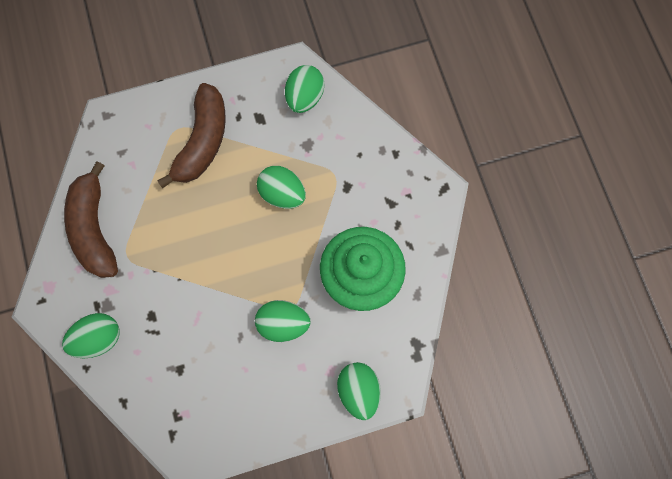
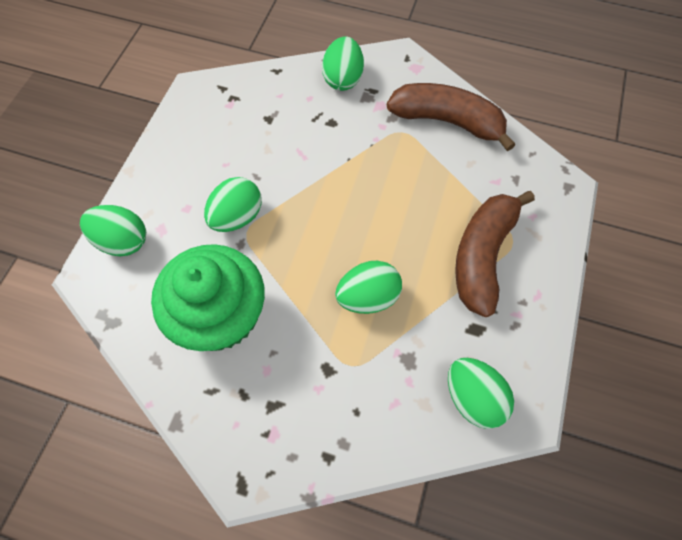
camera: 125 degrees right, 10 degrees down
brown banana [157,83,226,188] -> brown banana turned 60 degrees clockwise [455,191,535,317]

